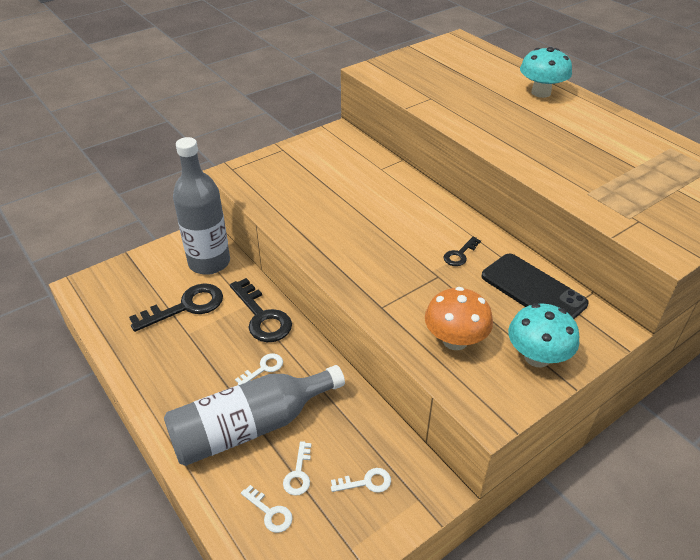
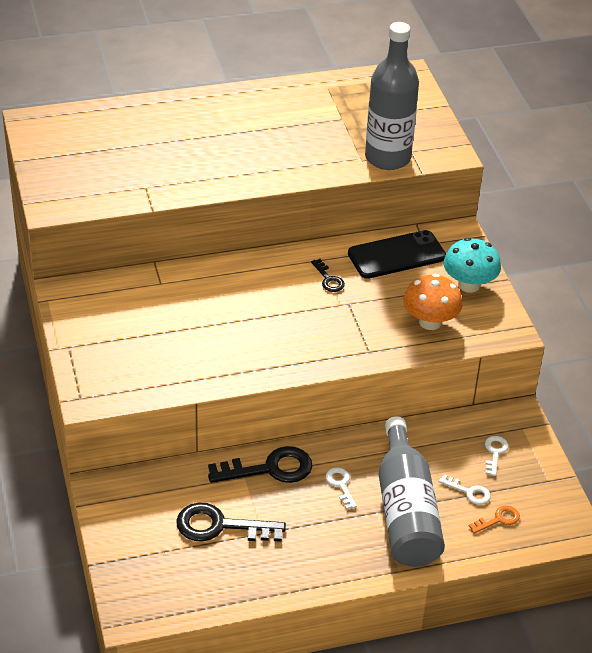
camera: 70 degrees left, 0 degrees up
black key [129,283,223,332] -> black key turned 75 degrees counterclockwise [176,502,286,542]
grey bottle [173,137,230,275] -> grey bottle moved to [365,22,419,170]
white key [241,485,293,533] -> orange key [469,505,520,534]
turquoise mushroom [520,47,572,98] -> none

